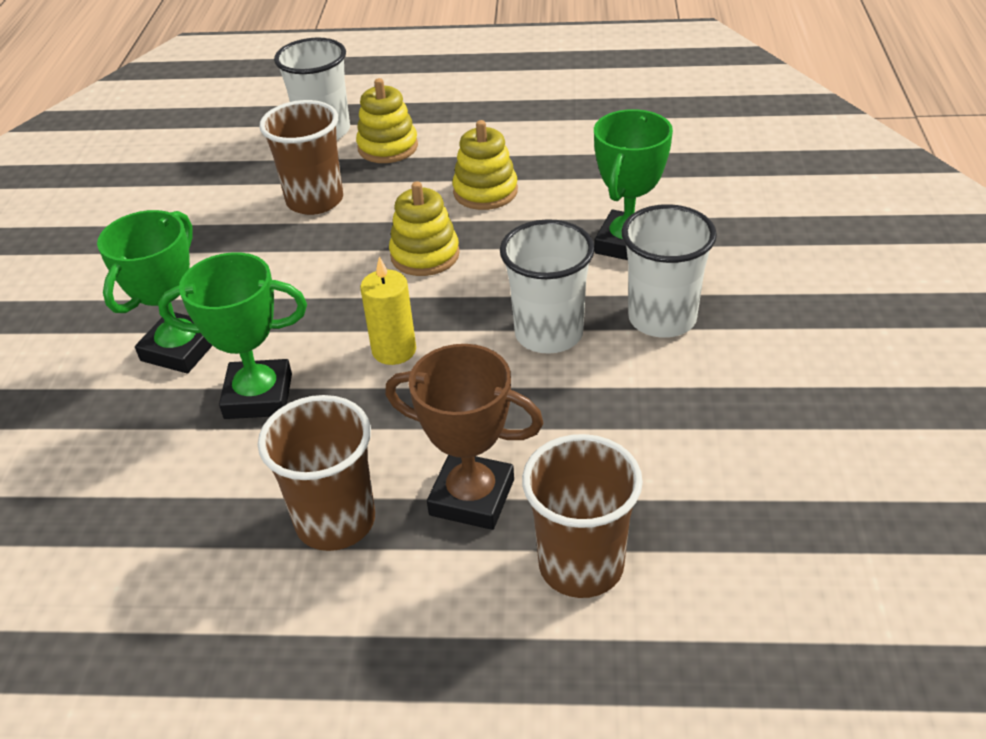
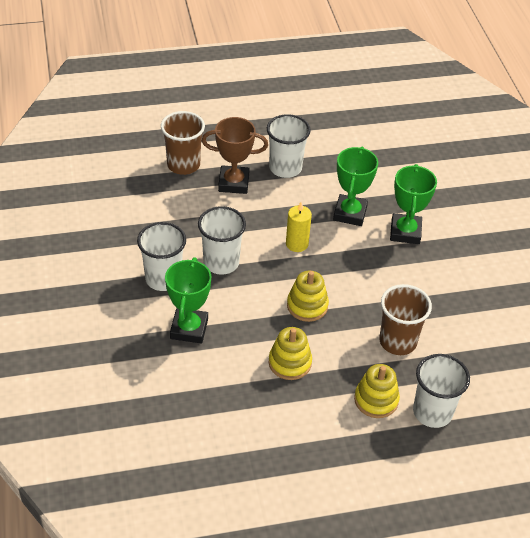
camera: 160 degrees right, 5 degrees up
green trophy [158,252,307,419] -> green trophy turned 60 degrees counterclockwise [333,146,378,226]
brown cup [258,395,375,551] -> white cup [267,114,311,178]

